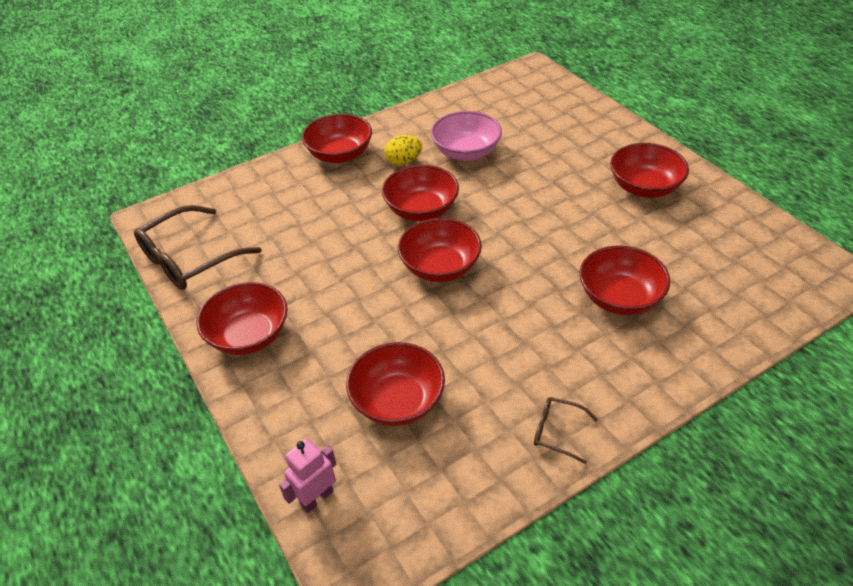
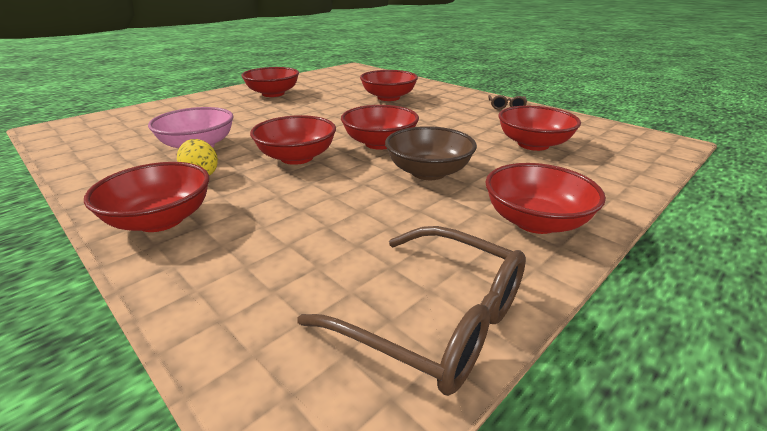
camera: 105 degrees left, 15 degrees down
pink robot [279,439,336,513] -> none
none -> brown bowl [385,126,477,180]

